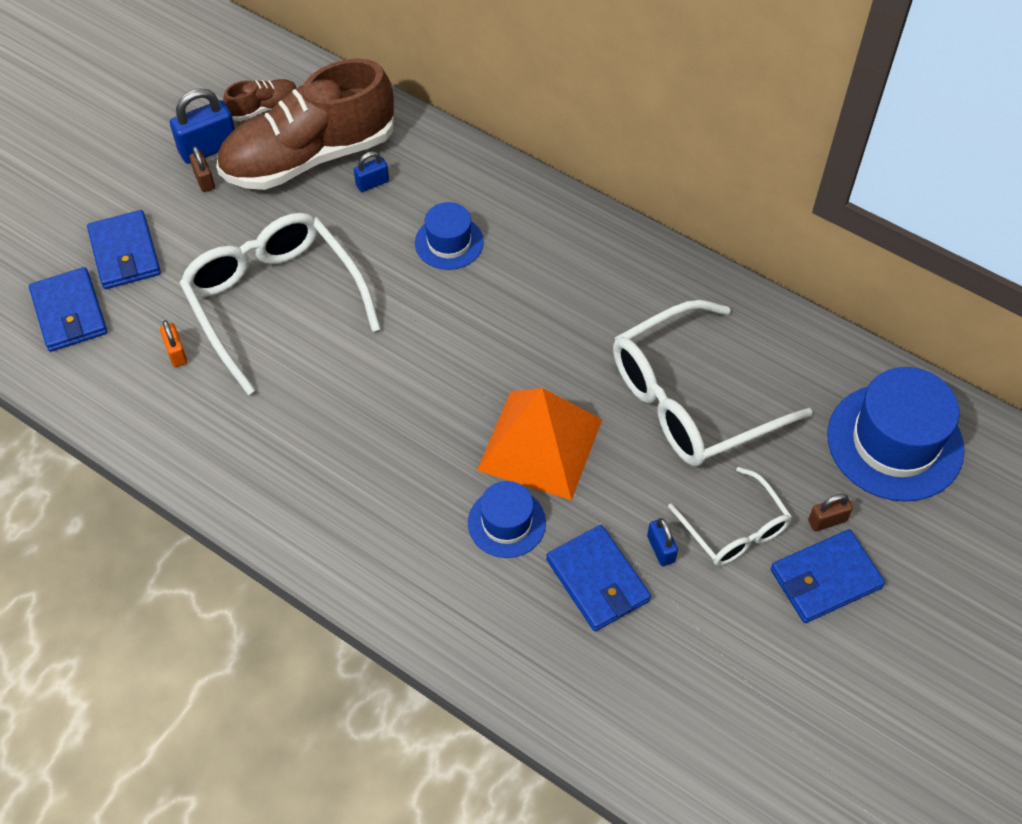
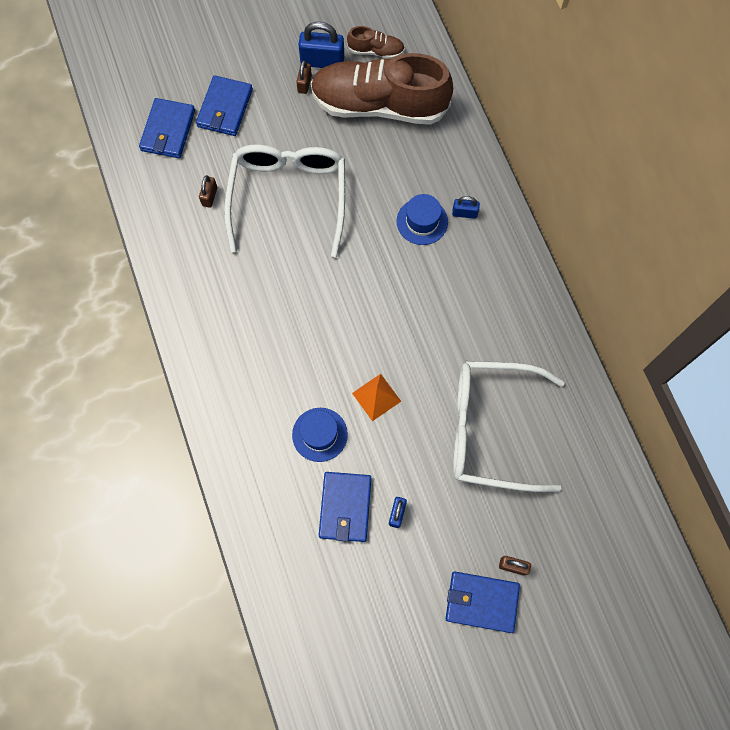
camera: 35 degrees right, 15 degrees up
orange padlock [160,320,187,367] -> brown padlock [199,175,217,208]
blue padlock [354,151,389,192] -> blue padlock moved to [452,196,480,219]
orange pyramid [477,388,602,500] -> orange pyramid [352,374,401,421], size x0.50
white glasses [668,467,792,566] -> none
blue hat [827,367,965,502] -> none

